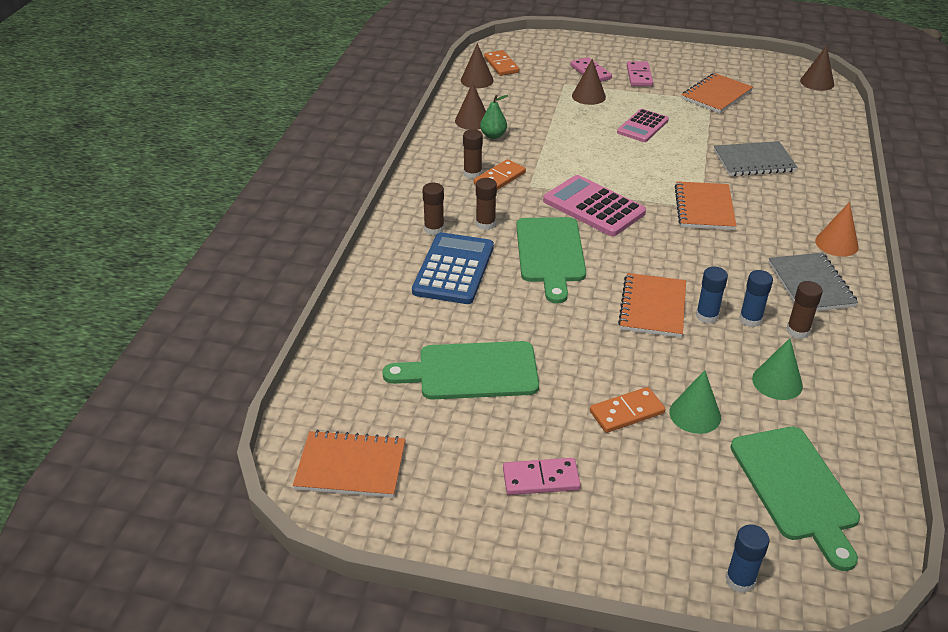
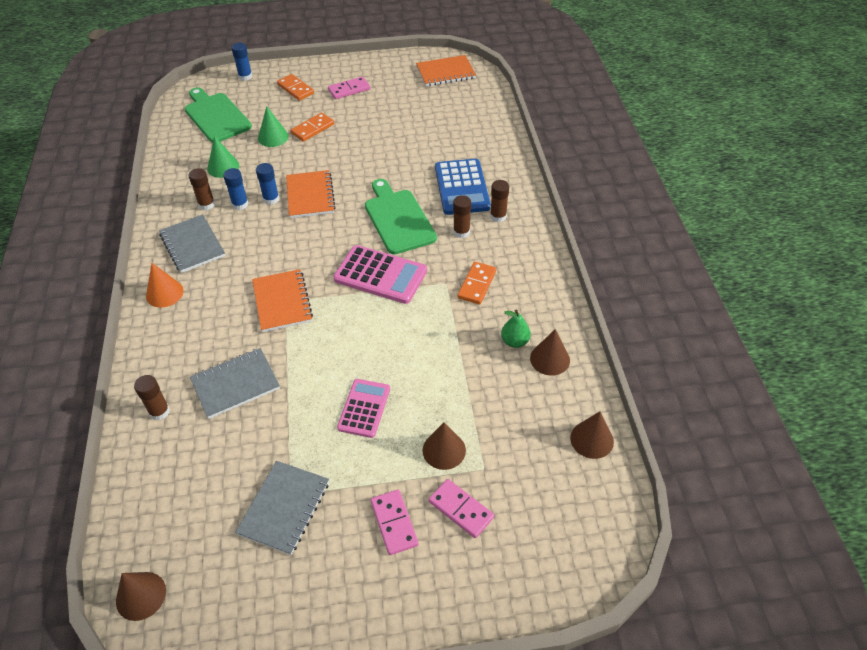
camera: 160 degrees right, 10 degrees up
green cutting board [382,341,539,399] -> none
brown glue stick [463,129,483,179] -> brown glue stick moved to [134,375,170,421]
orange domino [484,50,519,76] -> orange domino moved to [277,74,314,101]
orange notebook [681,73,753,113] -> grey notebook [235,461,329,555]

